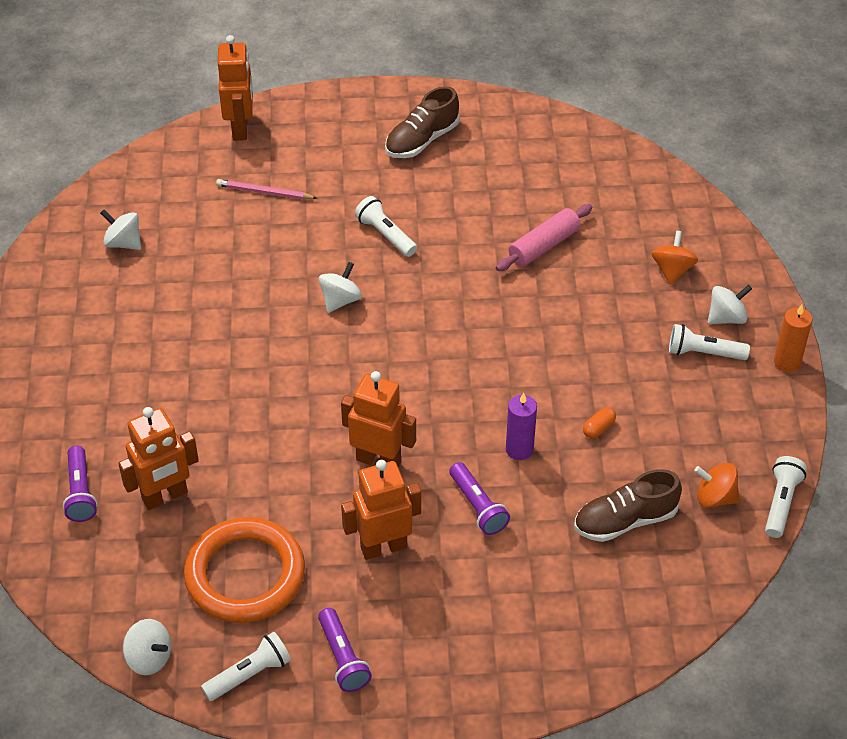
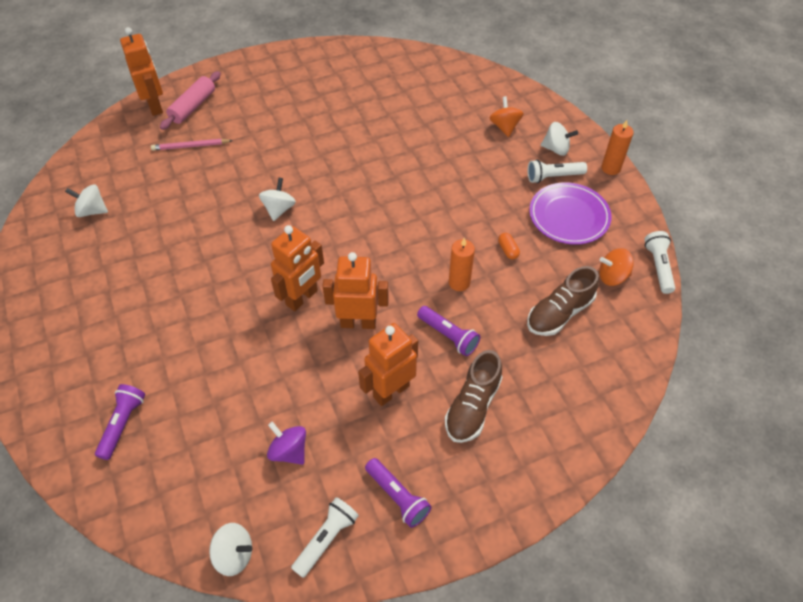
camera: 20 degrees left, 5 degrees up
purple flashlight [63,445,98,522] -> purple flashlight turned 135 degrees counterclockwise [95,384,145,460]
orange robot [118,407,199,510] -> orange robot moved to [271,225,324,311]
orange ring [184,517,305,623] -> purple spinning top [267,421,306,465]
white flashlight [355,196,417,257] -> none
brown shoe [385,86,460,158] -> brown shoe moved to [445,350,502,443]
pink rolling pin [496,204,592,271] -> pink rolling pin moved to [160,71,221,130]
purple candle [506,393,537,460] -> orange candle [449,237,475,291]
orange capsule [583,407,616,438] -> orange capsule turned 45 degrees counterclockwise [498,233,520,259]
white spinning top [708,285,752,324] -> white spinning top turned 60 degrees clockwise [541,122,578,156]
none -> purple plate [529,182,611,245]

